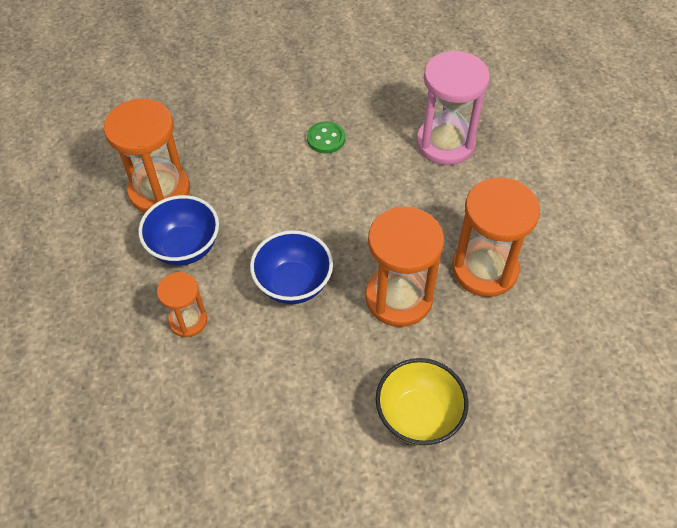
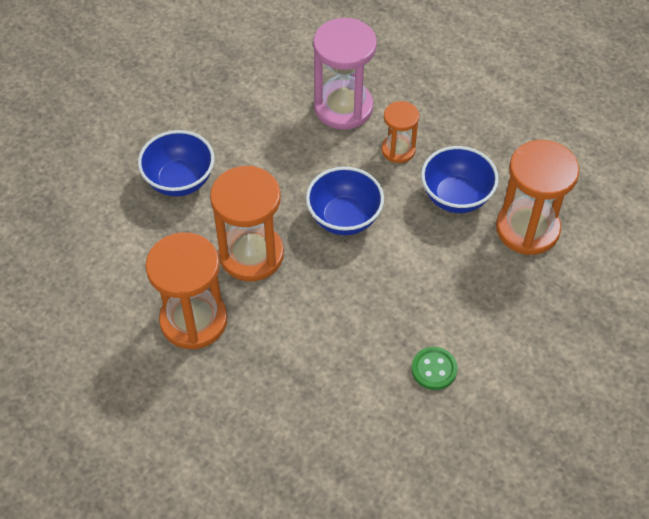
camera: 145 degrees right, 0 degrees up
yellow bowl [376,358,469,446] -> blue bowl [138,130,214,197]
pink hourglass [416,50,490,165] -> pink hourglass moved to [313,18,377,130]

